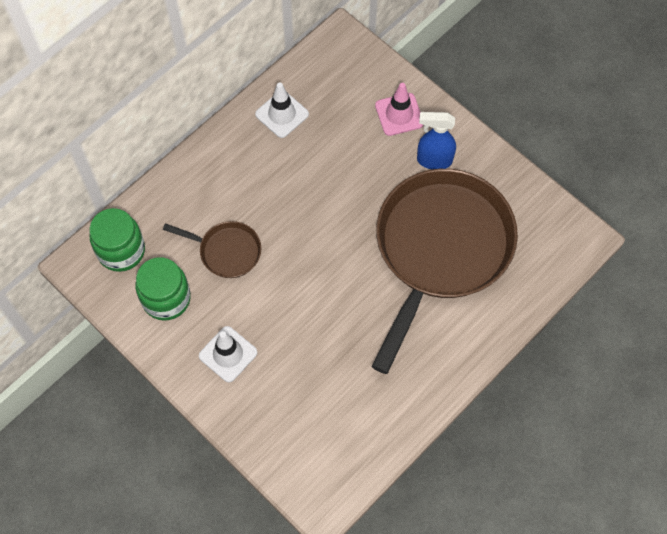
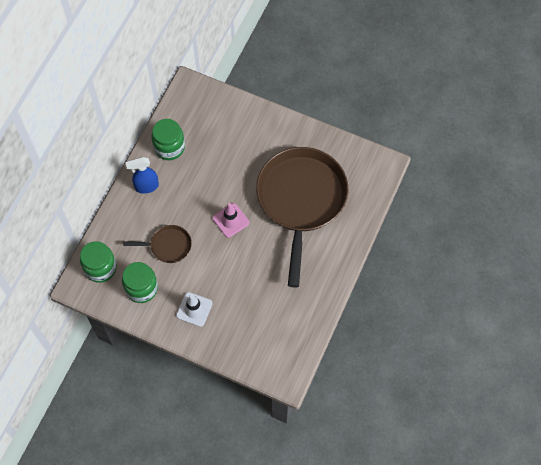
camera: 20 degrees left, 0 degrees up
white traffic cone [255,82,309,138] -> green jar [151,119,185,160]
pink traffic cone [375,83,423,136] -> pink traffic cone moved to [213,203,249,238]
blue spray bottle [417,112,456,170] -> blue spray bottle moved to [125,157,159,194]

